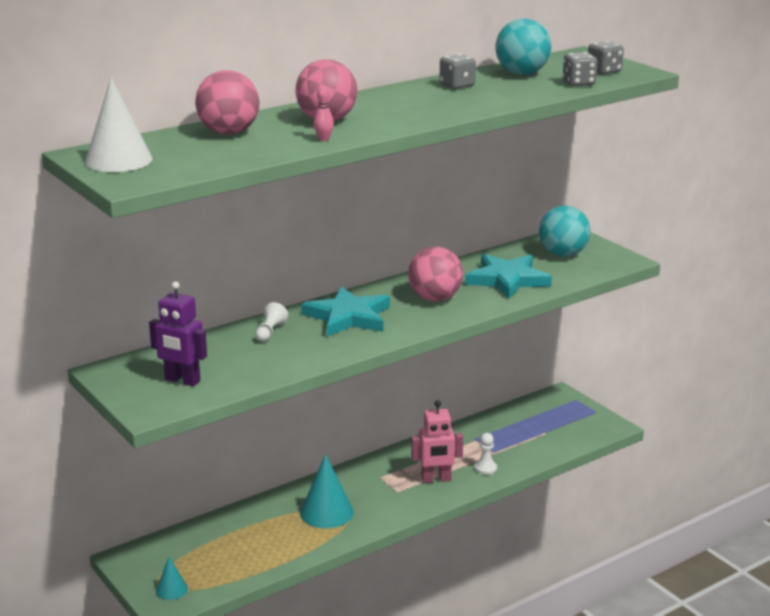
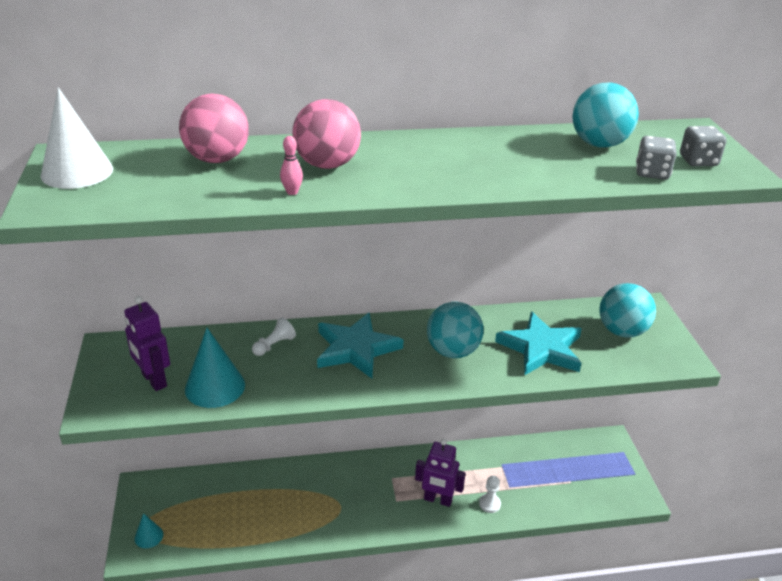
camera: 25 degrees right, 10 degrees up
turquoise cone [300,454,354,528] -> turquoise cone moved to [185,328,245,408]
pink ball [408,247,463,302] -> turquoise ball [427,302,484,358]
pink robot [411,400,463,483] -> purple robot [415,439,465,507]
grey dice [439,54,476,89] -> none

